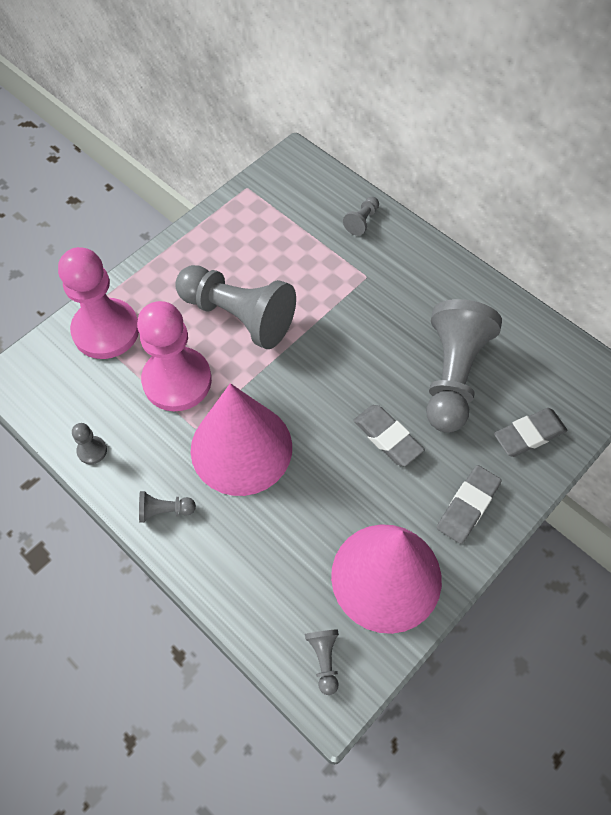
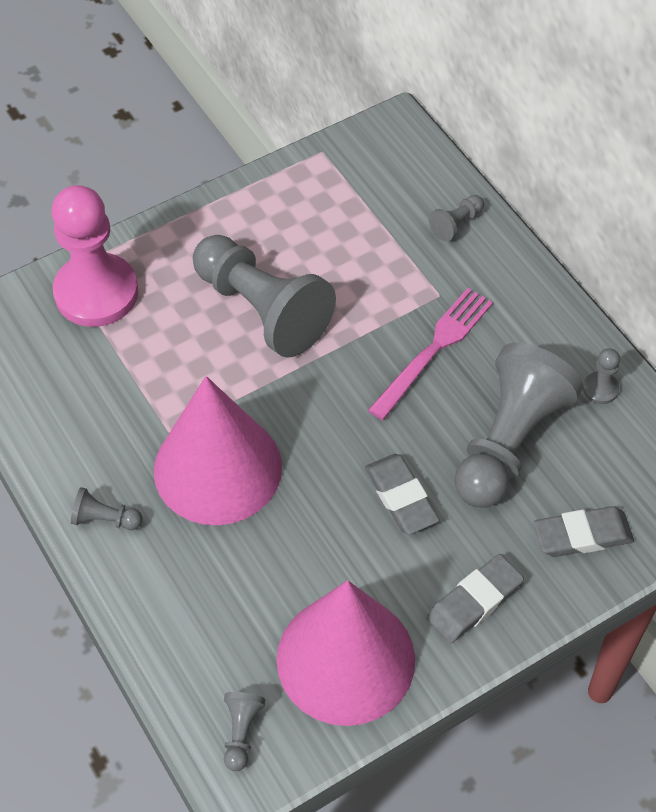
camera: 15 degrees right, 5 degrees down
grey pawn [72,423,107,464] -> grey pawn moved to [583,348,620,404]
pink pawn [137,301,212,411] -> none
none -> pink fork [368,288,493,420]

